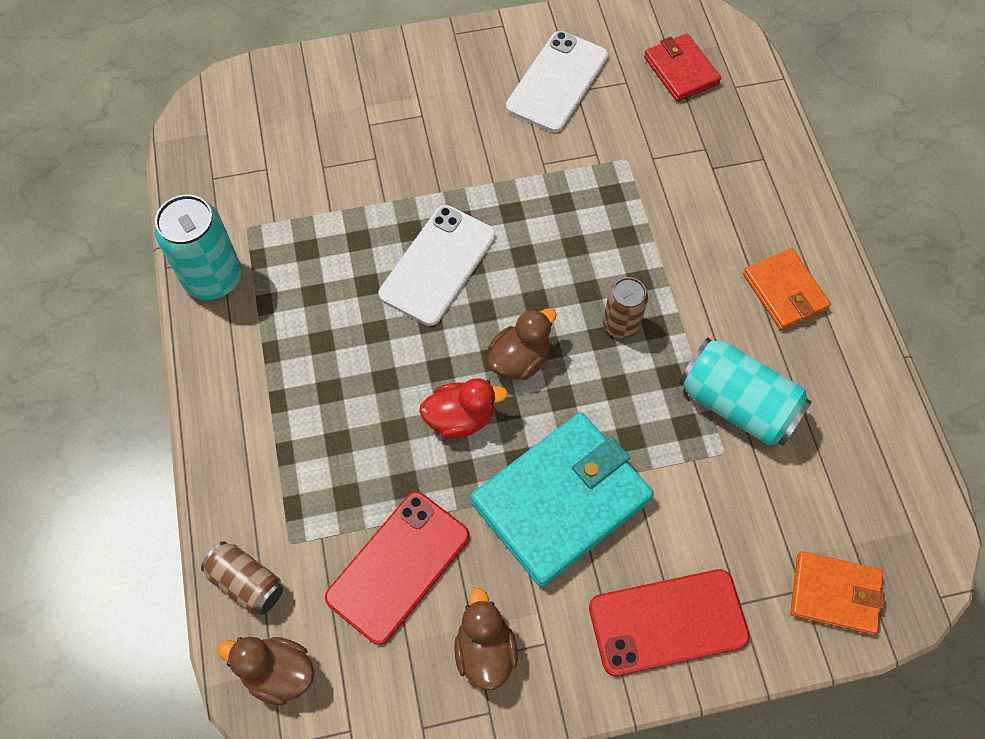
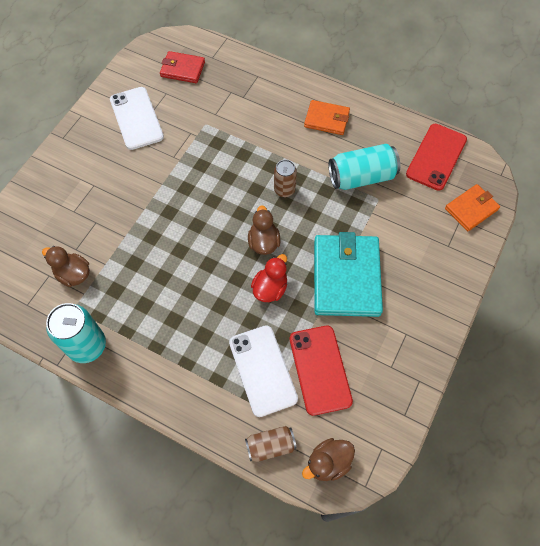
camera: 50 degrees left, 0 degrees up
white phone [379,205,496,326] -> white phone moved to [229,325,298,417]
brown duck [454,588,518,691] -> brown duck moved to [42,246,90,287]
red phone [589,569,750,676] -> red phone moved to [406,124,467,191]

